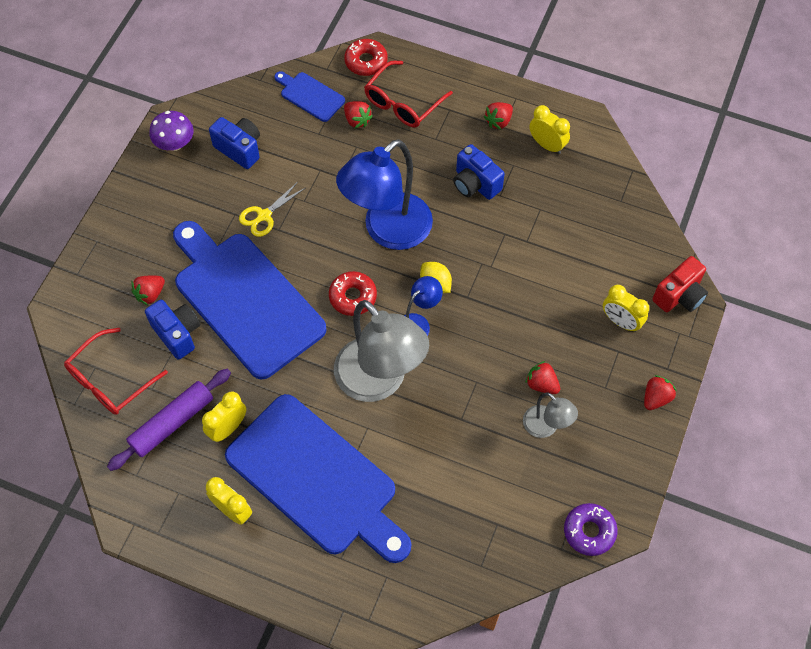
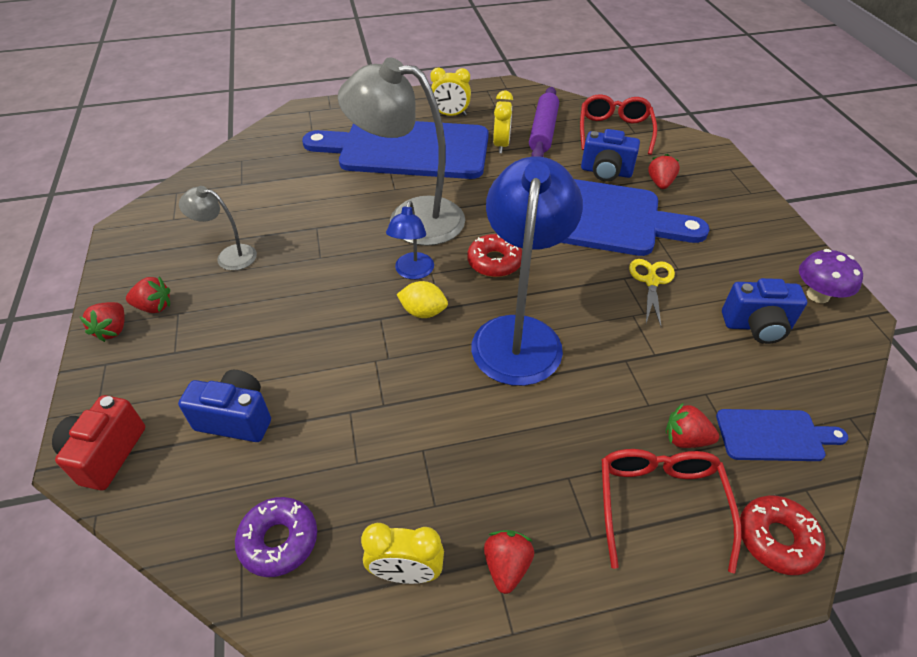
camera: 145 degrees right, 15 degrees down
blue camera [453,144,505,200] -> blue camera moved to [178,370,271,442]
red strawberry [525,361,560,394] -> red strawberry moved to [126,276,170,313]
purple donut [564,503,618,556] -> purple donut moved to [235,497,317,577]
yellow clock [603,285,649,332] -> none

